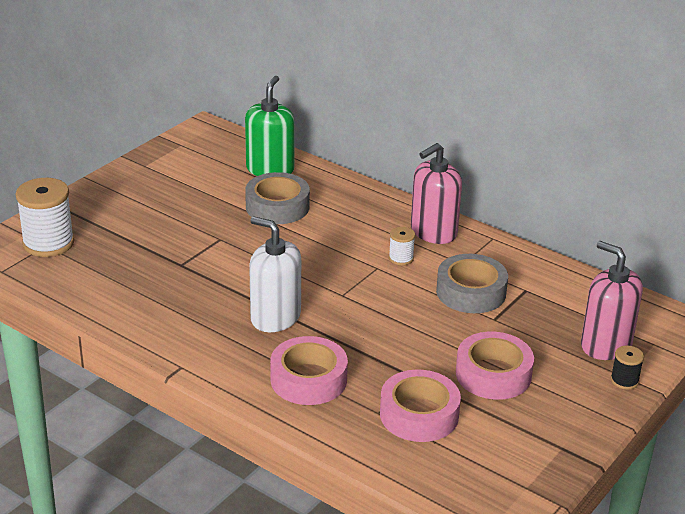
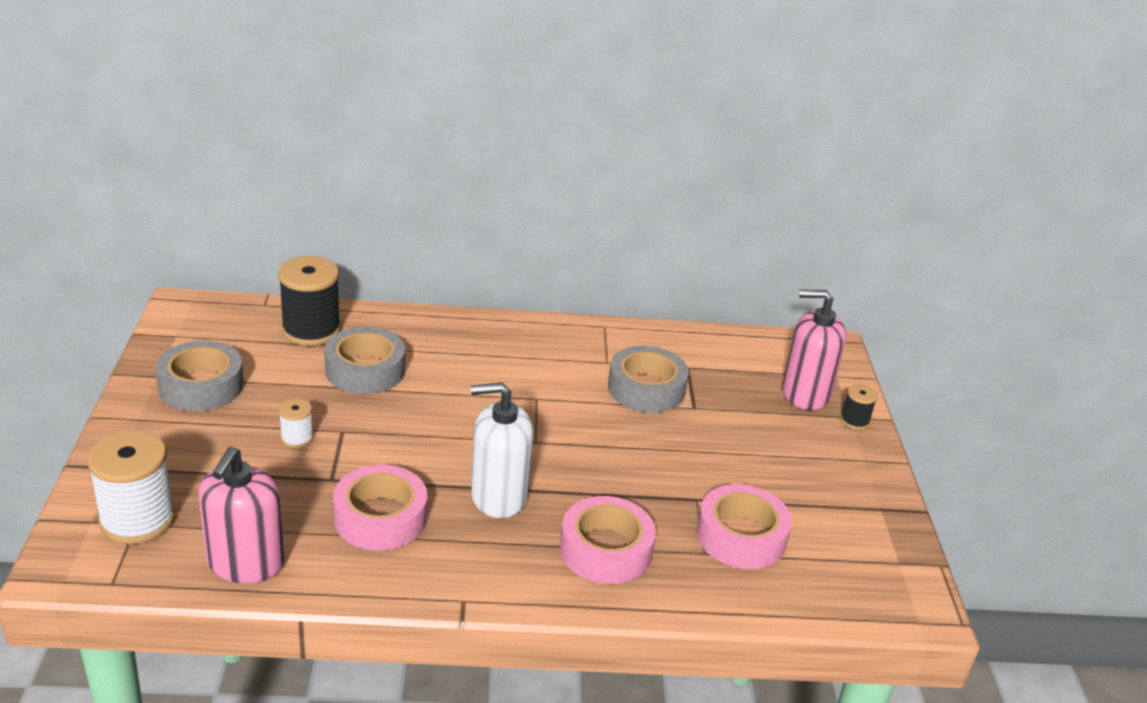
camera: 40 degrees left, 0 degrees up
green soap dispenser [245,76,295,176] -> black spool [278,256,341,346]
white spool [389,227,415,266] -> white spool moved to [279,398,313,448]
pink soap dispenser [411,143,462,244] -> pink soap dispenser moved to [198,447,284,583]
pink tape [456,332,534,400] -> pink tape moved to [333,465,427,550]
none -> grey tape [155,341,244,411]

